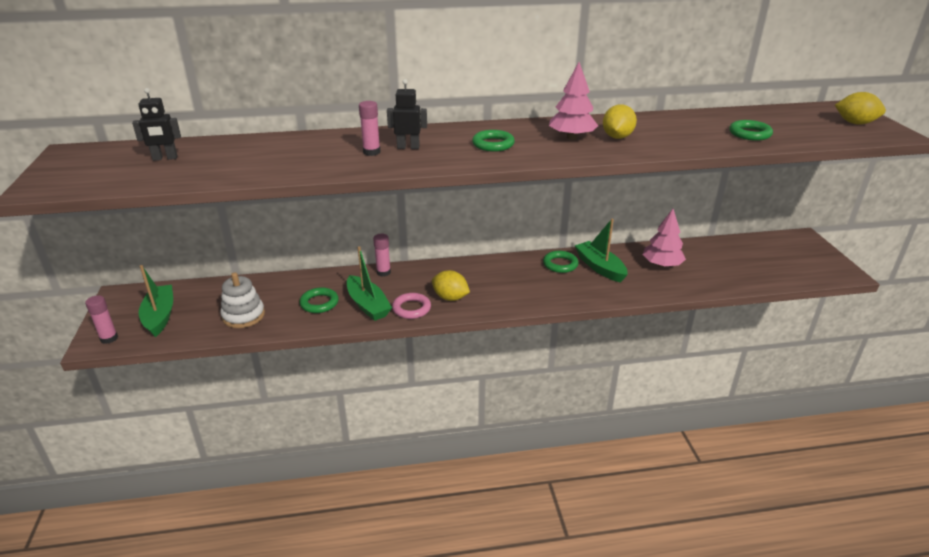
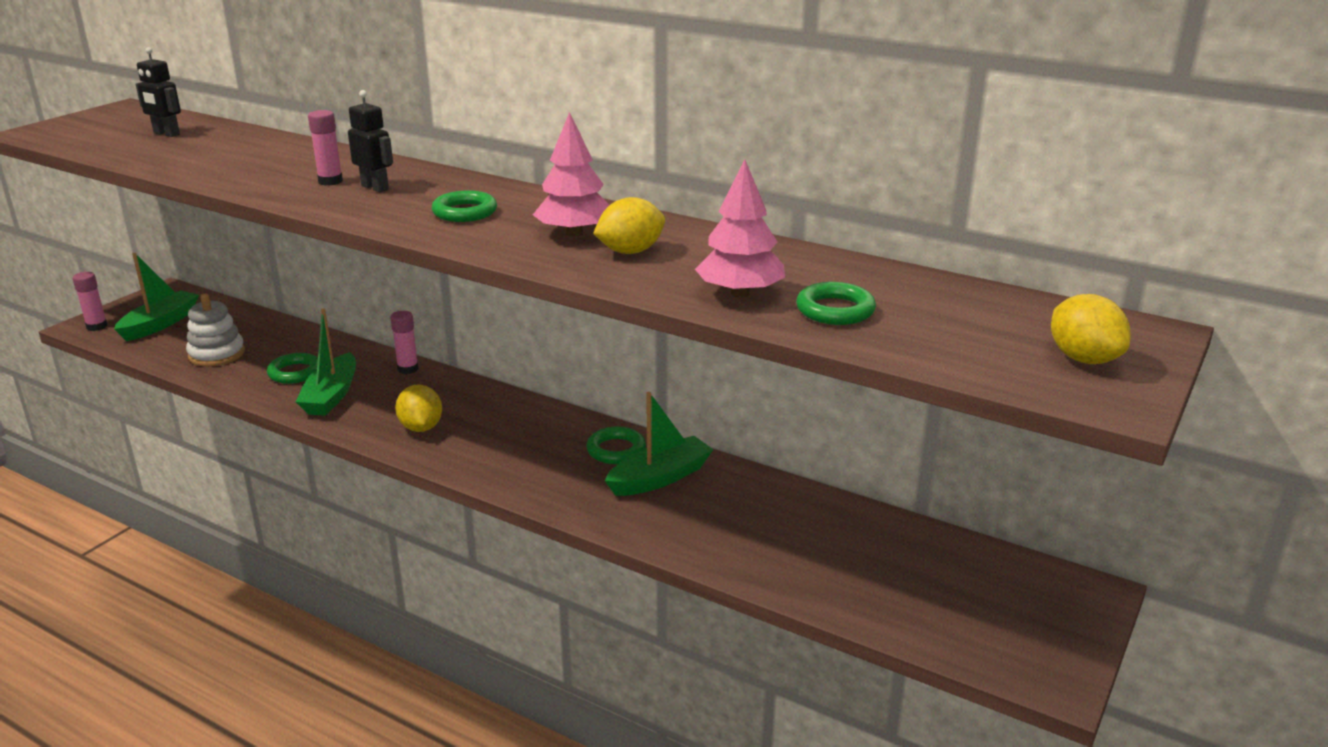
camera: 40 degrees right, 5 degrees down
pink ring [392,293,431,319] -> none
green boat [575,219,628,282] -> green boat turned 45 degrees clockwise [605,392,713,496]
pink tree [643,209,686,268] -> pink tree moved to [695,160,785,298]

